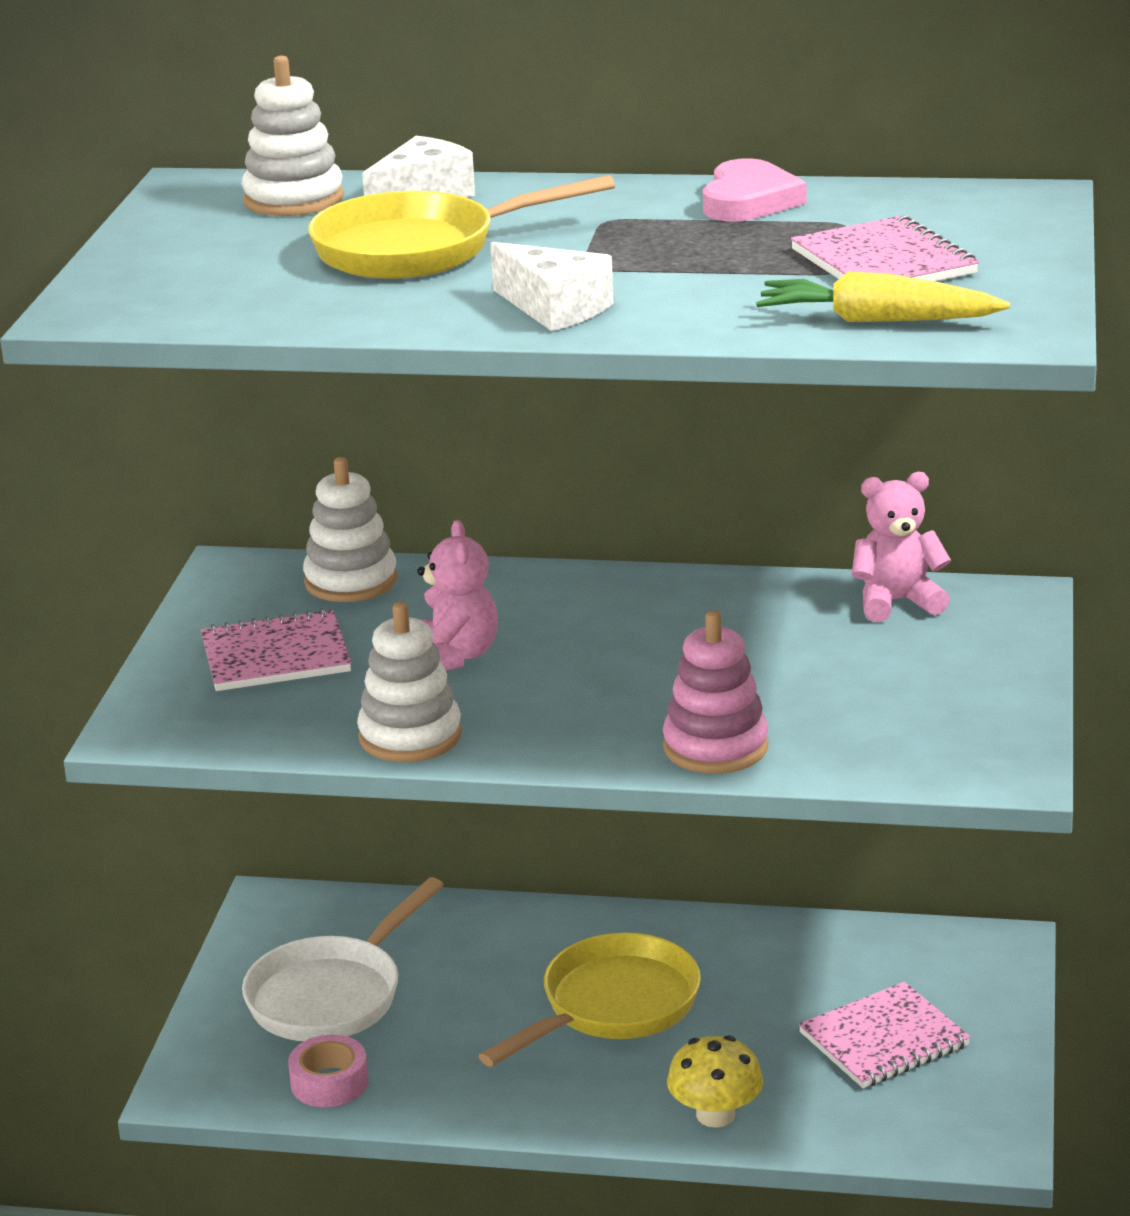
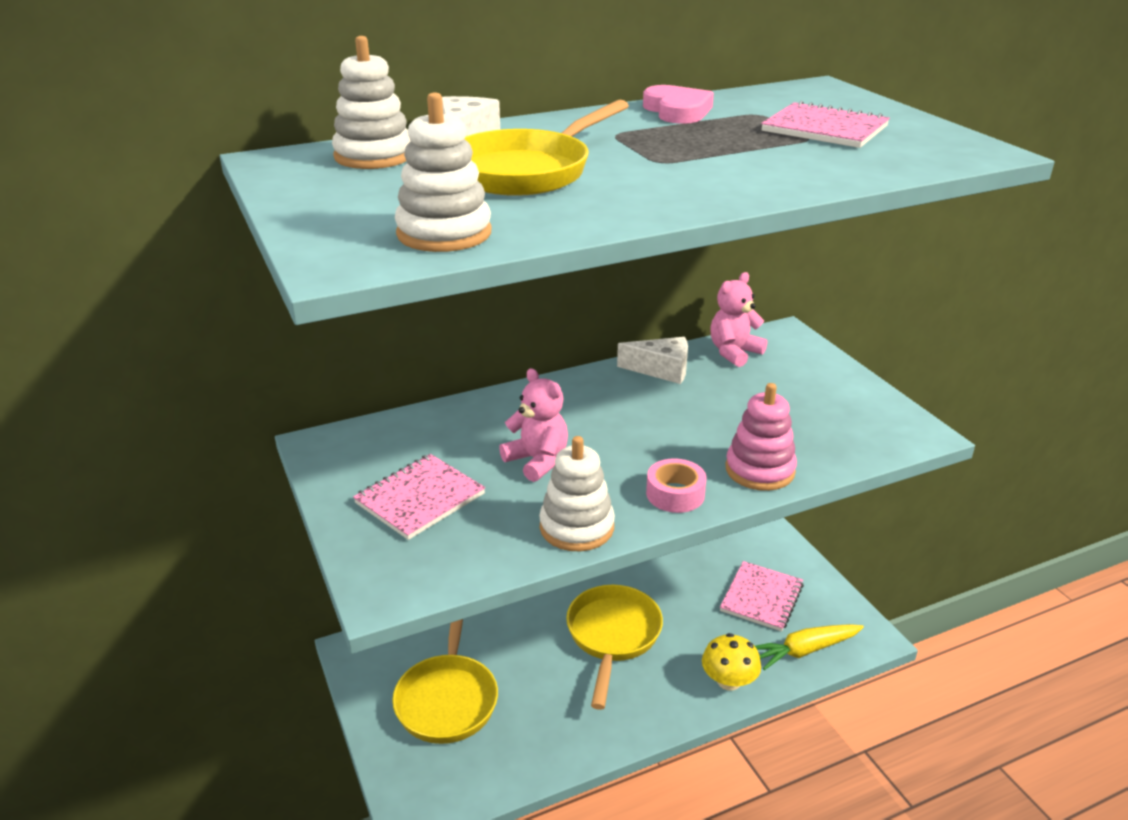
camera: 35 degrees left, 5 degrees up
white pan [242,877,444,1041] -> yellow pan [392,619,498,744]
pink tape [288,1035,368,1107] -> pink tape moved to [646,458,707,513]
white stacking toy [303,457,397,602] -> white stacking toy moved to [395,92,491,252]
white cheese [490,242,613,331] -> white cheese moved to [617,337,688,384]
yellow carrot [756,271,1010,322] -> yellow carrot moved to [755,624,864,670]

